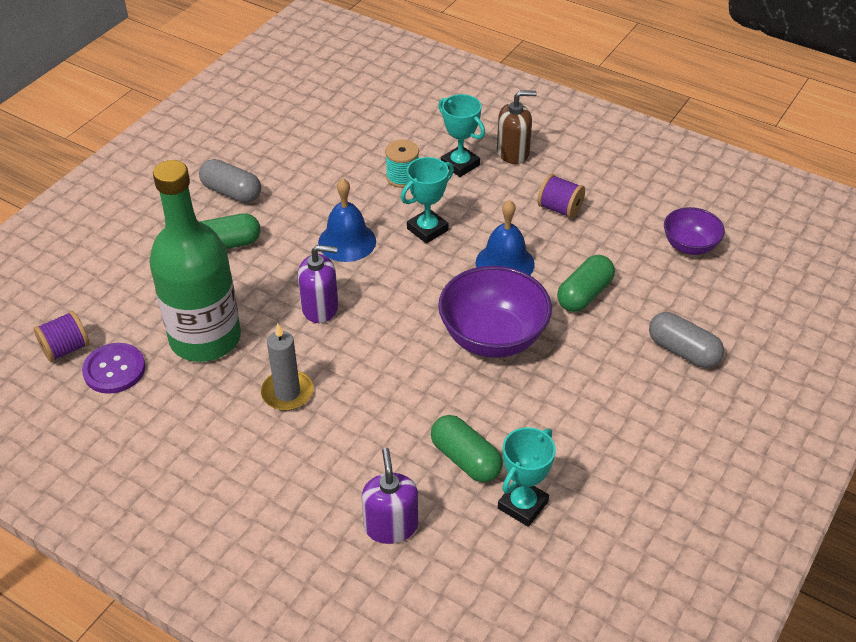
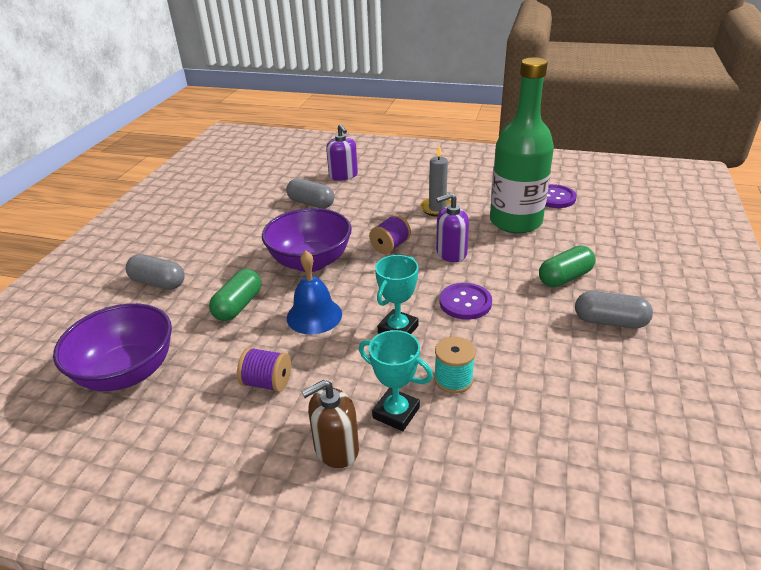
camera: 165 degrees right, 10 degrees down
purple spool [34,311,89,362] -> purple spool moved to [369,215,411,254]
blue bell [318,178,376,262] -> purple button [440,283,492,320]
green capsule [431,415,503,482] -> grey capsule [286,178,334,208]
turquoise trophy [498,427,555,527] -> none
purple bowl [664,207,725,255] -> purple bowl [53,303,172,391], size x1.72

